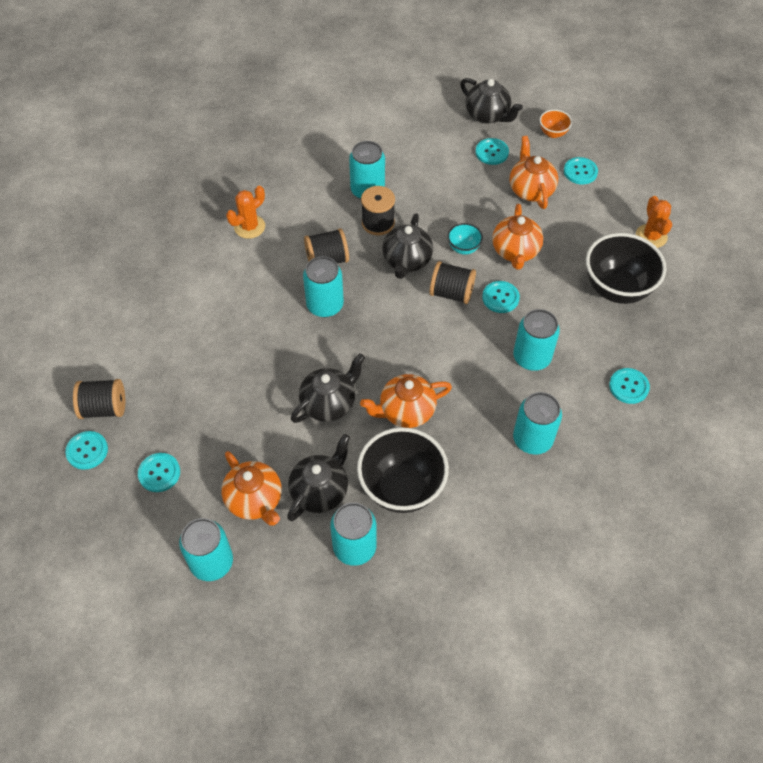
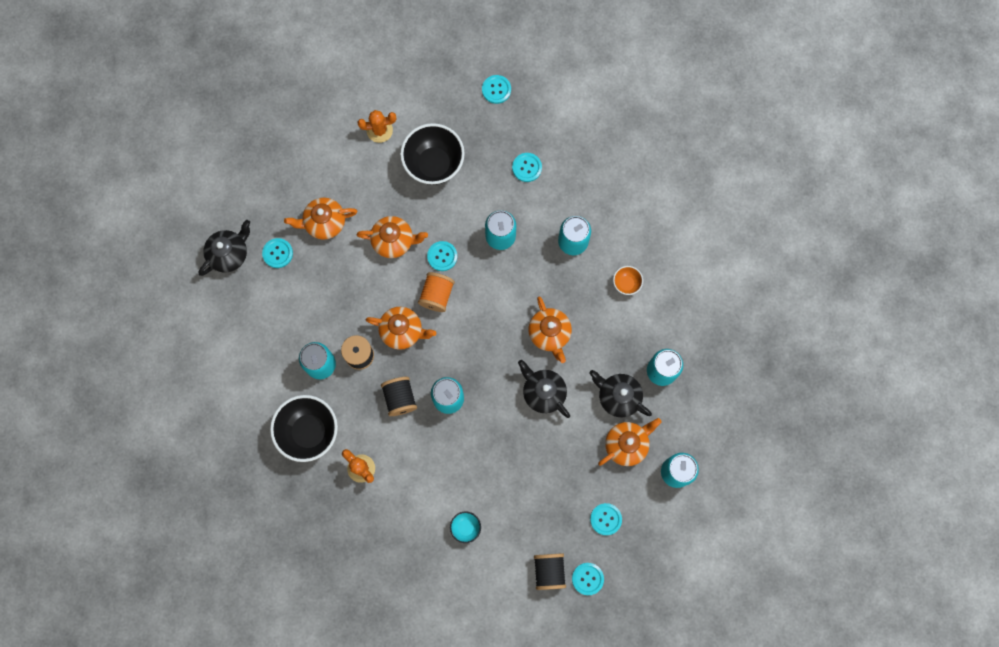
camera: 90 degrees left, 20 degrees up
black bowl [357,427,449,513] -> black bowl moved to [270,395,338,462]
black teapot [382,213,433,279] -> orange teapot [366,307,436,350]
black spool [430,261,476,304] -> orange spool [418,272,455,312]
turquoise bowl [448,223,483,255] -> turquoise bowl moved to [450,512,481,543]
orange bowl [540,109,572,138] -> orange bowl moved to [613,266,643,295]
turquoise button [564,157,598,184] -> turquoise button moved to [482,75,511,104]

